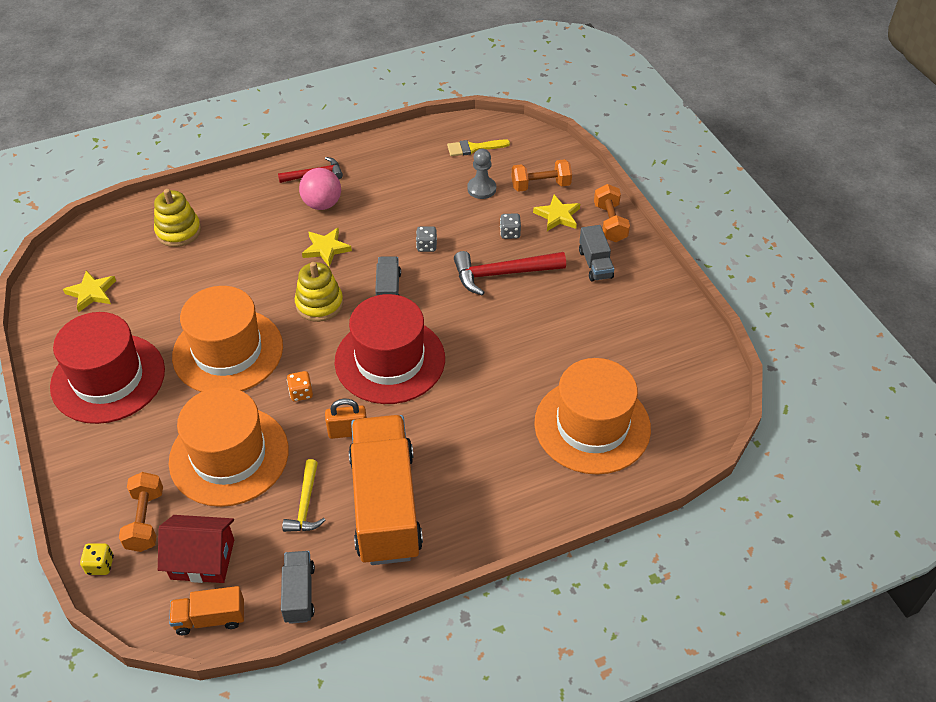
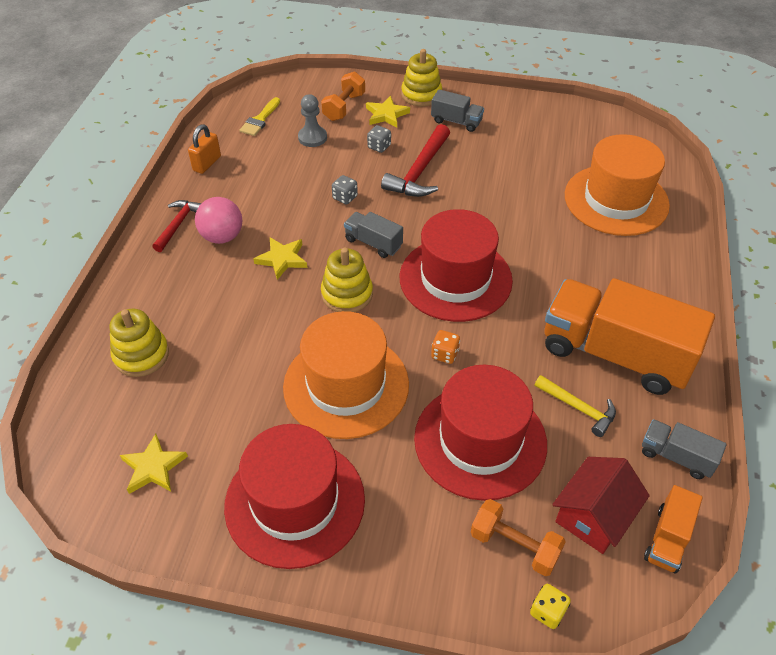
camera: 55 degrees left, 0 degrees up
orange hat [169,387,289,507] -> red hat [414,365,547,501]
orange padlock [325,399,367,439] -> orange padlock moved to [188,124,221,174]
orange dumbbell [594,184,630,242] -> yellow stacking toy [401,49,442,107]

